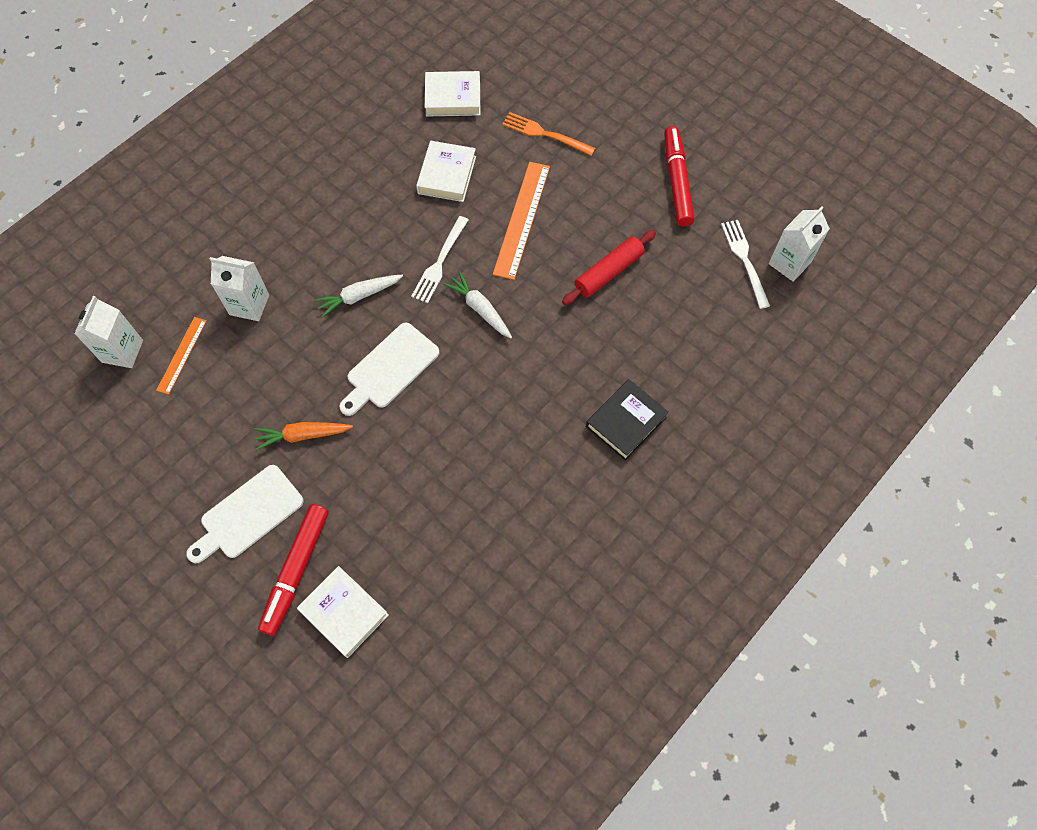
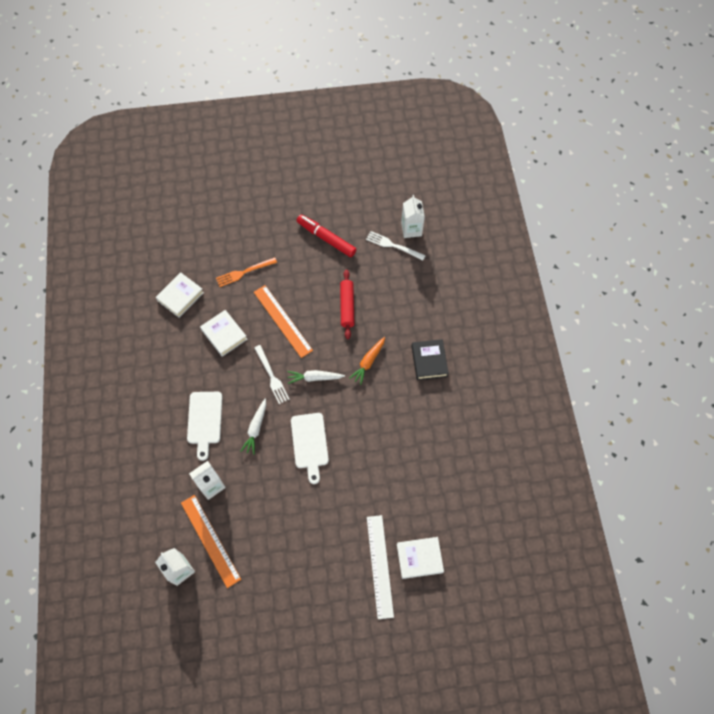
camera: 50 degrees left, 0 degrees up
orange ruler [156,317,207,395] -> orange ruler [181,495,241,588], size x1.72
white cutting board [186,465,304,563] -> white cutting board moved to [187,392,222,461]
orange carrot [255,422,353,450] -> orange carrot moved to [349,337,385,385]
red marker [258,504,329,636] -> white ruler [367,515,394,619]

